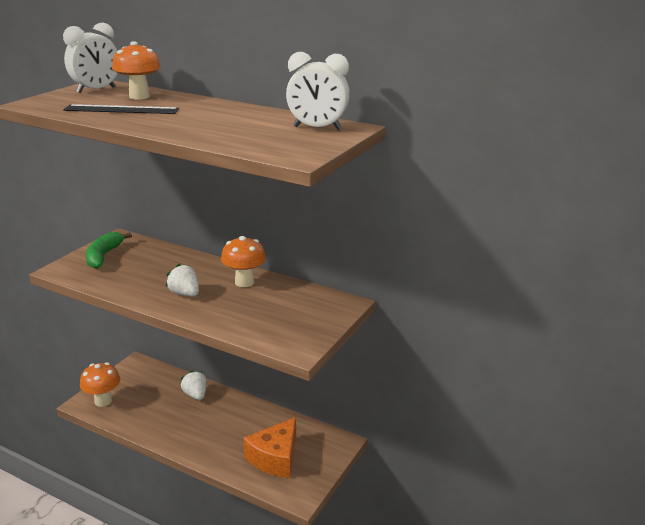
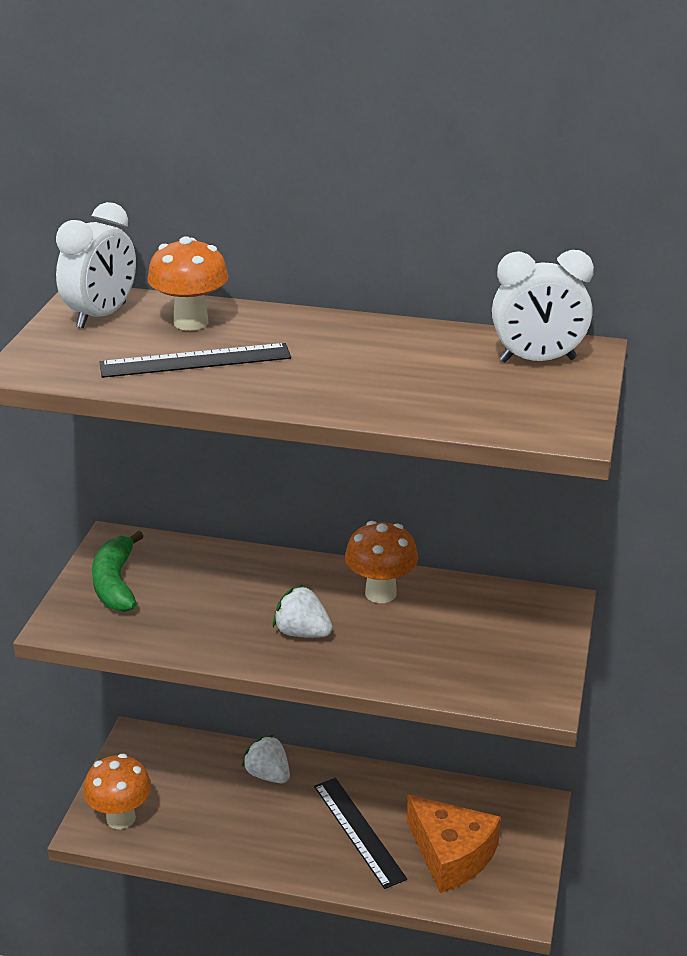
camera: 15 degrees left, 5 degrees up
orange cheese [243,417,296,478] -> orange cheese turned 60 degrees counterclockwise [407,794,501,893]
none -> black ruler [314,778,407,889]

